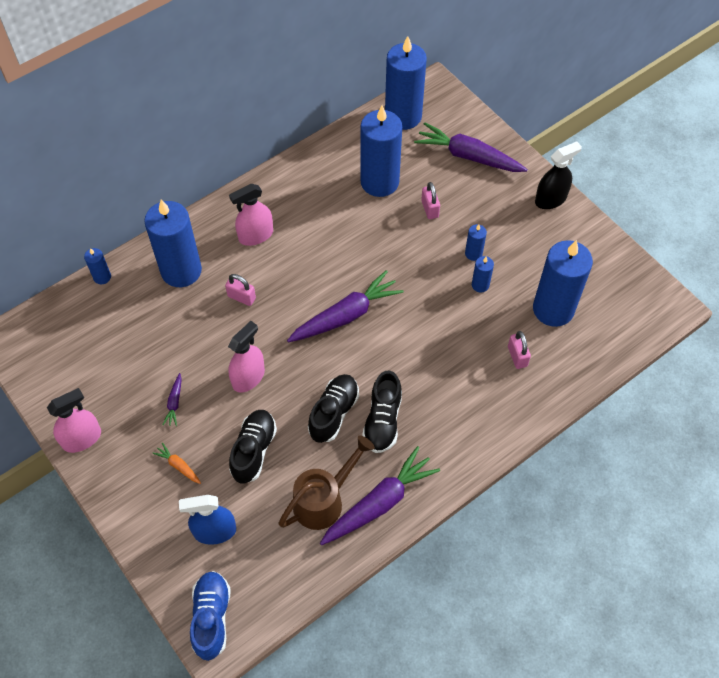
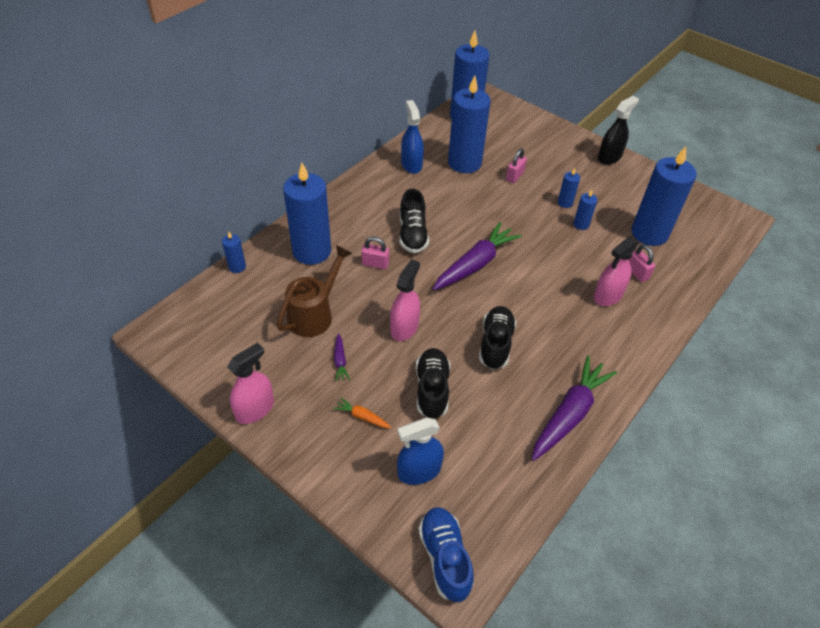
camera: 15 degrees left, 10 degrees down
pink spray bottle [229,184,273,246] -> pink spray bottle moved to [594,237,639,306]
brown watering can [279,436,375,530] -> brown watering can moved to [276,245,352,337]
black shoe [362,370,402,453] -> black shoe moved to [399,189,429,253]
purple carrot [414,122,528,172] -> none
pink padlock [421,182,440,219] -> pink padlock turned 60 degrees clockwise [506,148,527,183]
none -> blue spray bottle [401,100,424,174]

